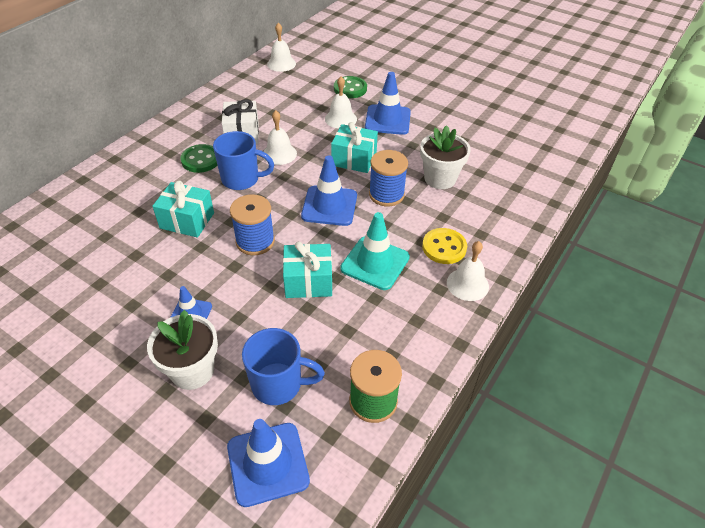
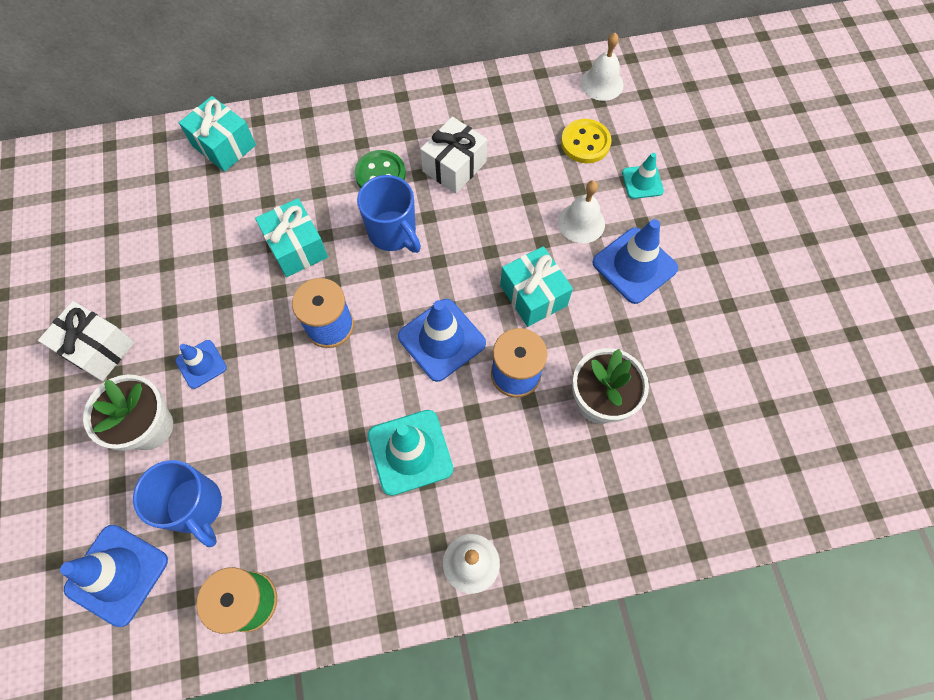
camera: 45 degrees right, 20 degrees up
white bell [263,110,297,165] -> none
turquoise gift [283,241,332,298] -> turquoise gift moved to [179,96,256,172]
green button [334,76,367,98] -> turquoise traffic cone [622,153,664,199]
yellow button [422,228,467,264] -> yellow button moved to [561,119,611,163]
none -> white gift [38,301,135,381]

